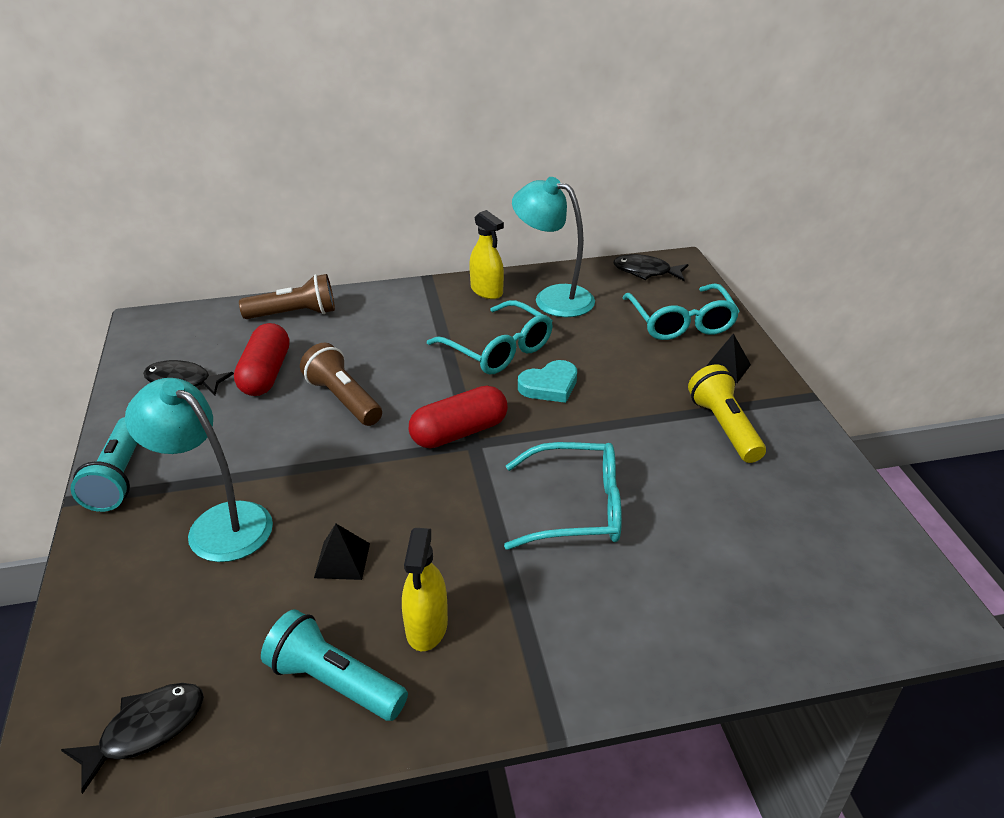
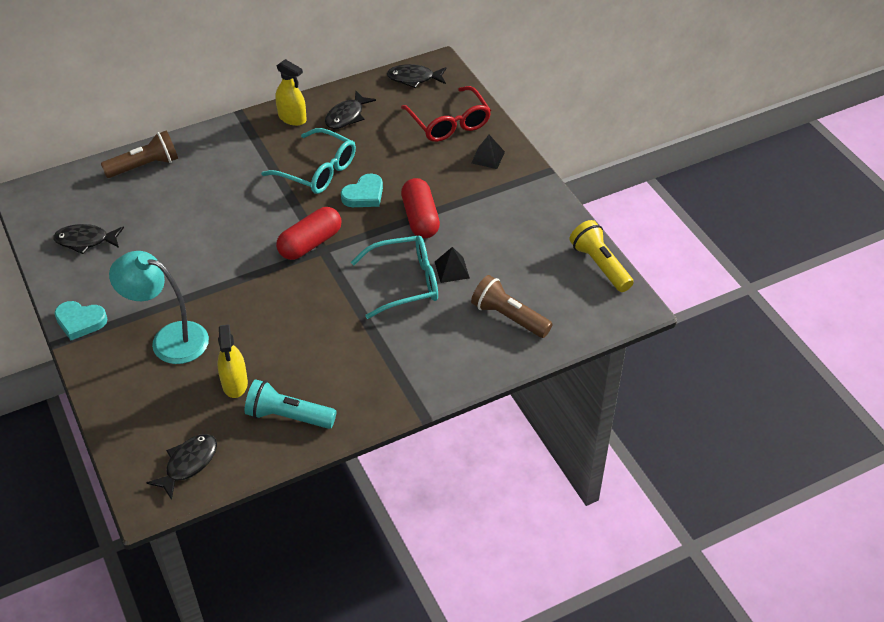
camera: 15 degrees left, 10 degrees up
turquoise flashlight [71,417,138,512] -> turquoise heart [54,301,108,340]
red capsule [234,323,289,396] -> red capsule moved to [401,178,440,238]
brown flashlight [300,343,382,426] -> brown flashlight moved to [471,275,553,338]
black pyramid [314,524,370,580] -> black pyramid moved to [435,247,470,283]
yellow spray bottle [402,528,448,651] -> yellow spray bottle moved to [218,324,248,398]
turquoise lamp [512,177,595,317] -> black fish [325,91,376,129]
turquoise glasses [623,283,740,340] -> red glasses [401,86,491,142]
yellow flashlight [688,364,766,463] -> yellow flashlight moved to [569,220,634,292]

